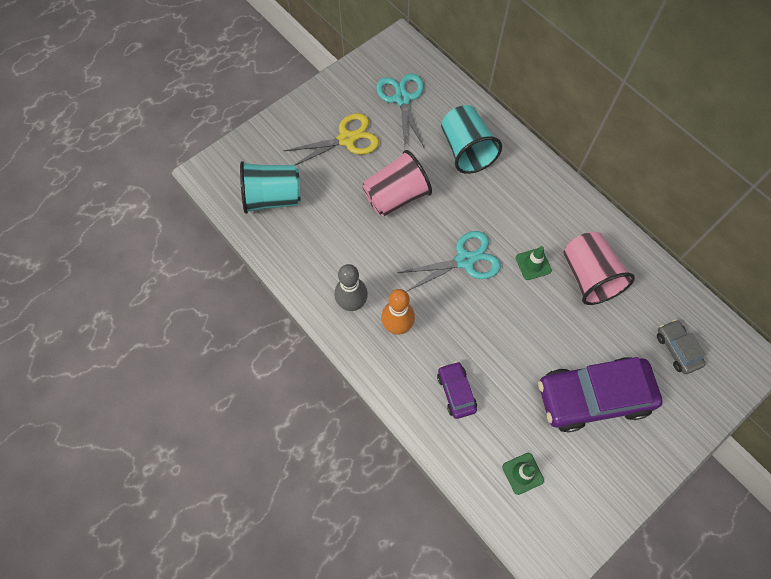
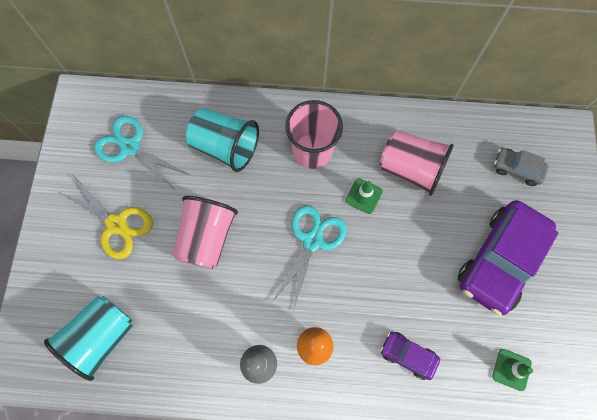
camera: 45 degrees left, 5 degrees up
yellow scissors [284,113,379,165] -> yellow scissors turned 105 degrees clockwise [57,176,153,259]
none -> pink cup [285,100,343,169]

